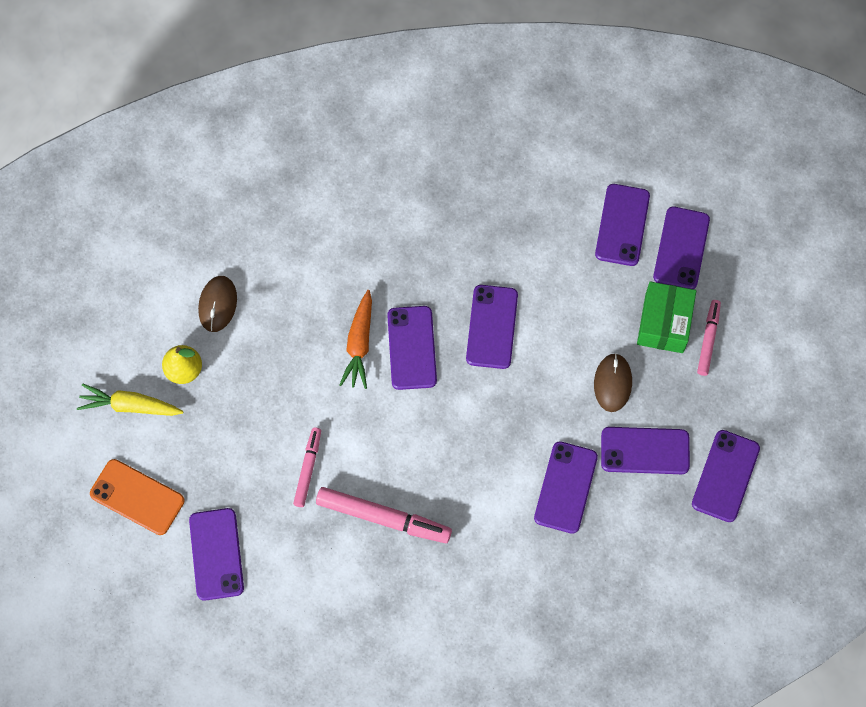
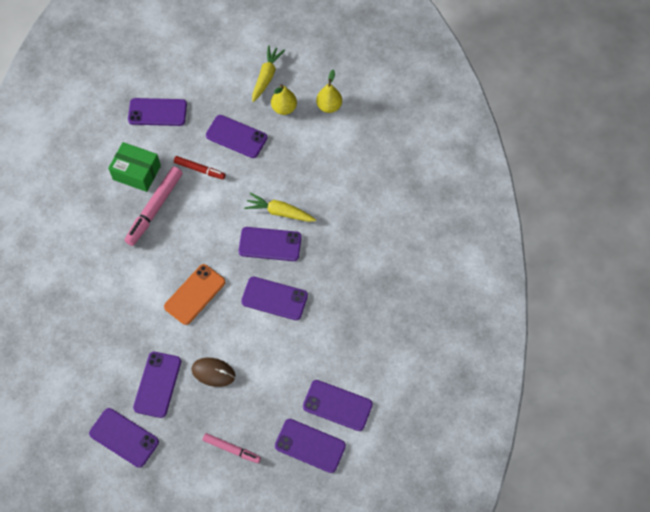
camera: 100 degrees right, 5 degrees down
orange phone [90,459,185,535] -> orange phone moved to [164,264,225,325]
brown mouse [198,276,237,332] -> none
pink marker [293,427,321,507] -> red marker [174,156,225,179]
orange carrot [339,290,372,389] -> yellow carrot [244,193,316,222]
purple phone [534,441,598,534] -> purple phone moved to [206,115,267,158]
green box [637,281,696,353] -> green box moved to [108,142,161,192]
none -> yellow pear [316,70,342,113]

